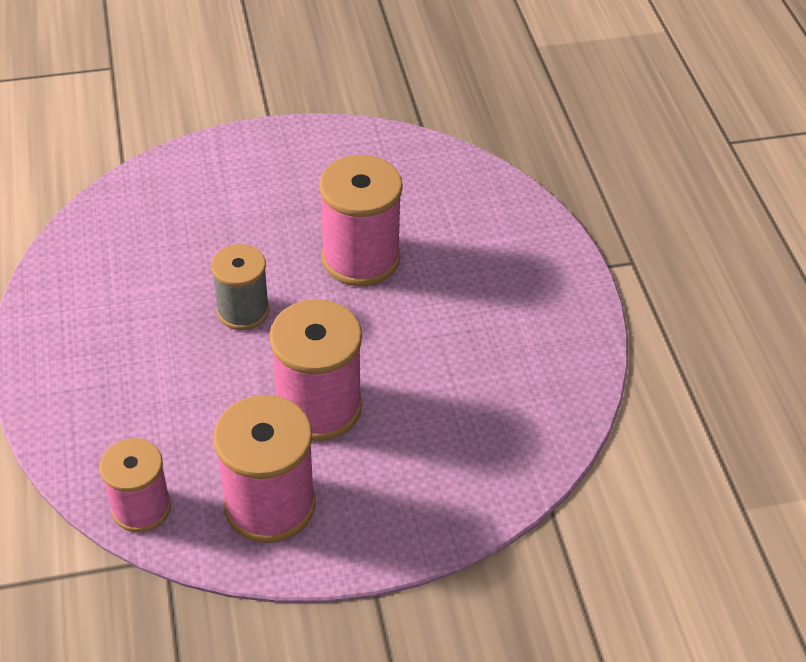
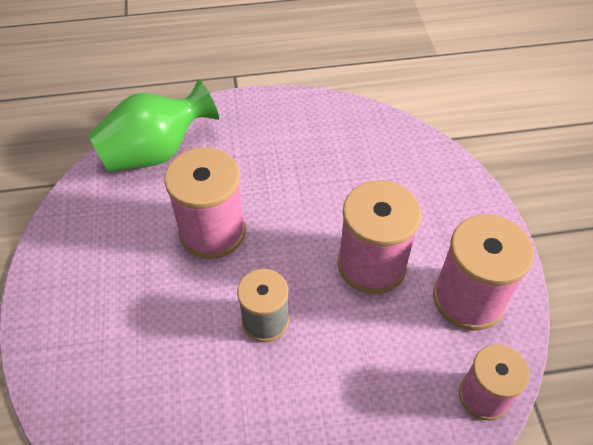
camera: 85 degrees left, 5 degrees up
none -> green vase [88,79,219,172]

